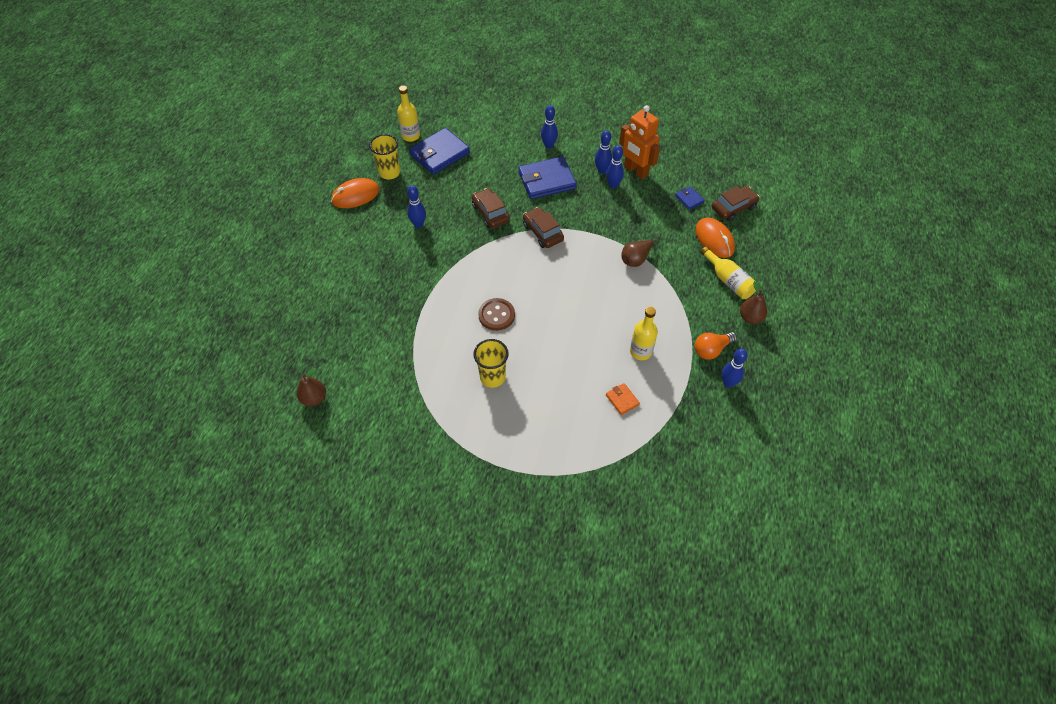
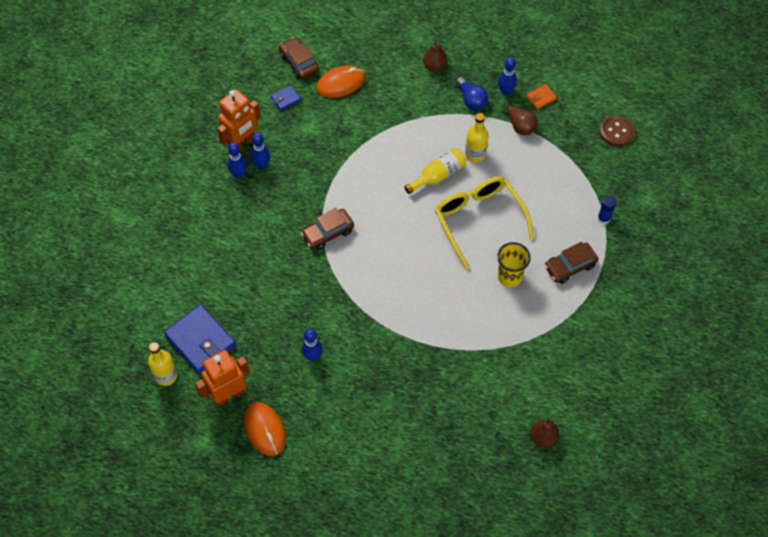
camera: 90 degrees left, 5 degrees up
yellow cup [369,134,400,179] -> orange robot [195,350,250,407]
brown car [472,188,510,228] -> brown car moved to [544,242,598,284]
brown button [478,298,515,331] -> brown button moved to [599,115,635,146]
blue wallet [518,156,576,199] -> none
blue bowling pin [541,105,558,149] -> none
orange wallet [606,383,640,415] -> orange wallet moved to [526,84,557,110]
brown pear [621,239,657,267] -> brown pear moved to [501,104,537,135]
orange light bulb [695,332,737,360] -> blue light bulb [456,77,488,110]
yellow bottle [700,246,756,299] -> yellow bottle moved to [404,148,466,194]
none -> yellow glasses [435,177,534,269]
none -> blue glue stick [597,196,617,224]

